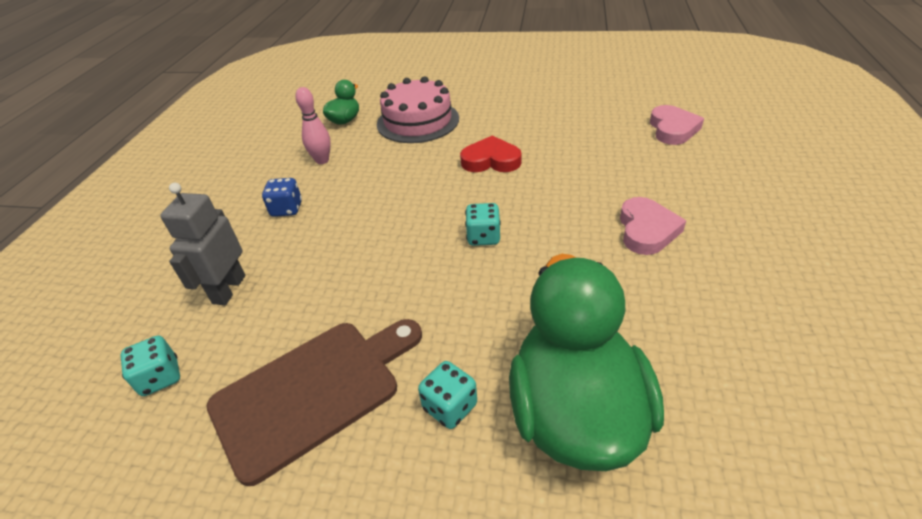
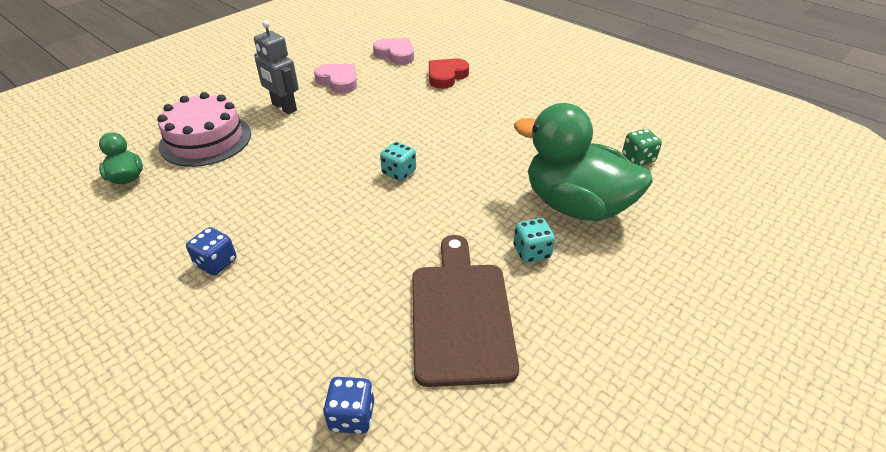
camera: 60 degrees left, 0 degrees up
turquoise dice [121,336,180,396] -> blue dice [323,377,374,434]
grey robot [160,183,245,305] -> grey robot moved to [254,20,299,114]
pink bowling pin [296,87,331,164] -> none
red heart [460,136,522,172] -> red heart moved to [429,58,469,89]
pink heart [620,197,686,255] -> pink heart moved to [314,64,357,94]
none -> green dice [622,129,662,166]

